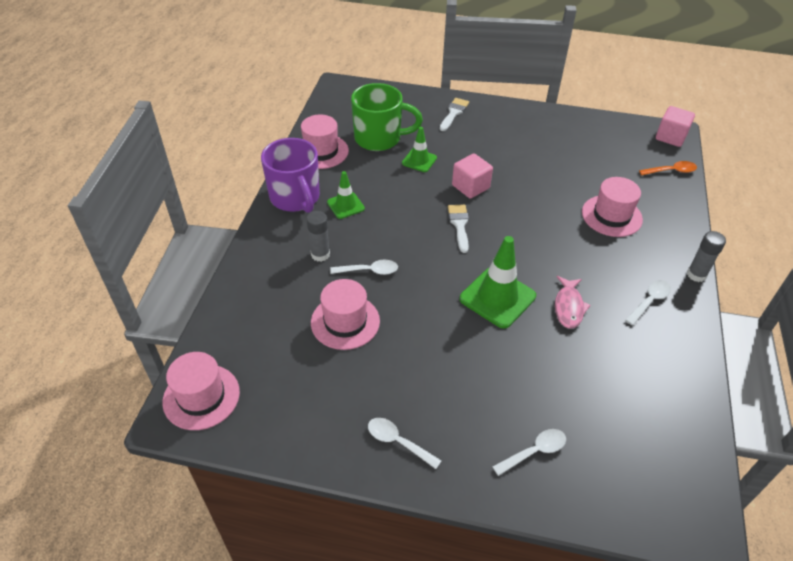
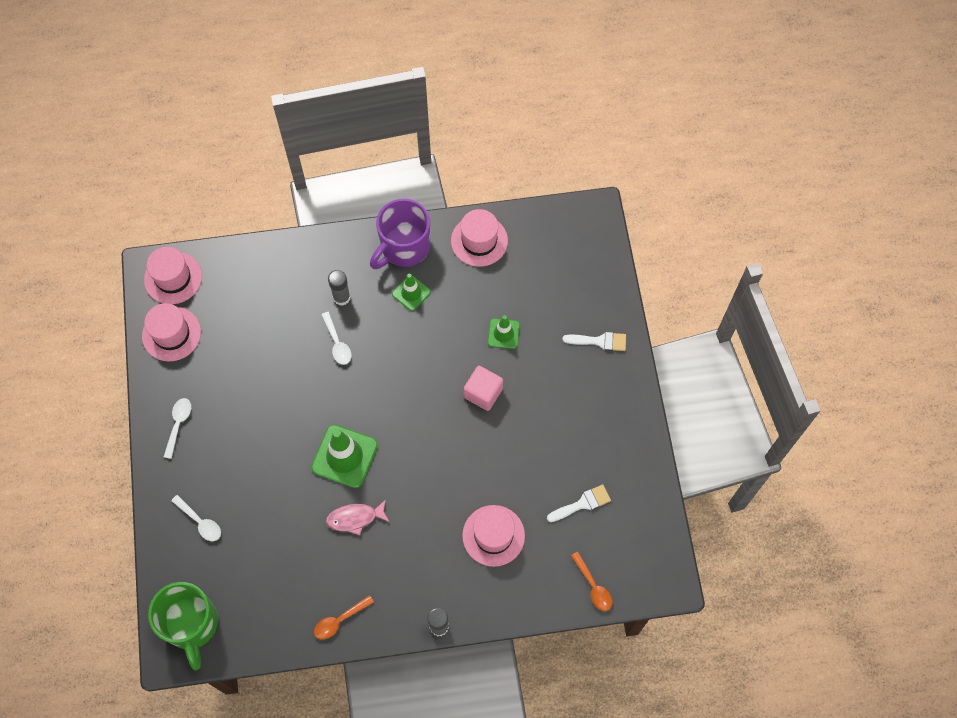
camera: 70 degrees right, 20 degrees up
pink hat [311,279,380,350] -> pink hat moved to [142,303,201,362]
green mug [351,83,423,151] -> green mug moved to [148,582,218,670]
white brush [448,205,469,253] -> white brush moved to [547,484,611,522]
white spoon [625,280,671,325] -> none
pink cube [656,106,695,147] -> none
none -> orange spoon [314,595,374,639]

